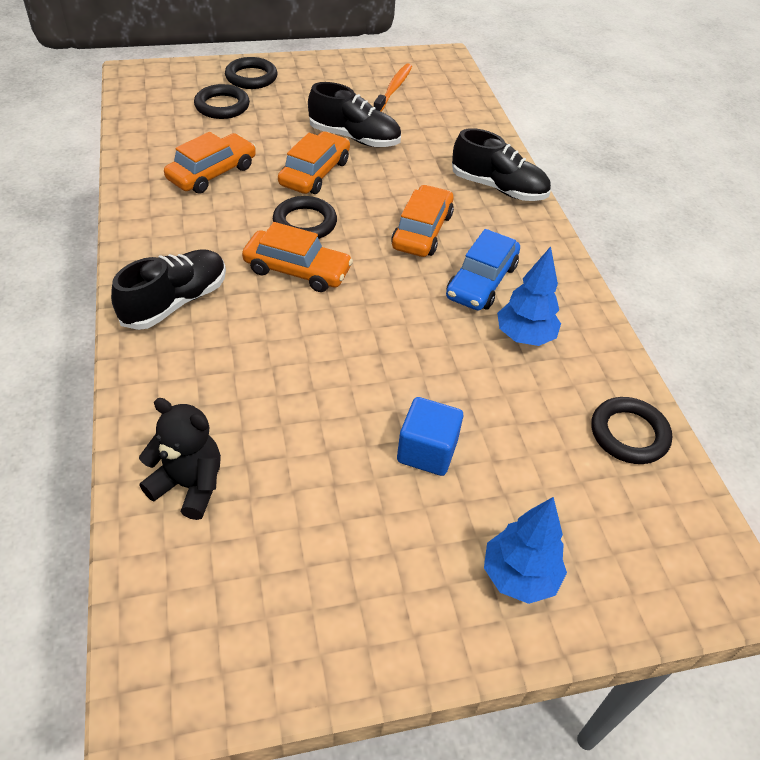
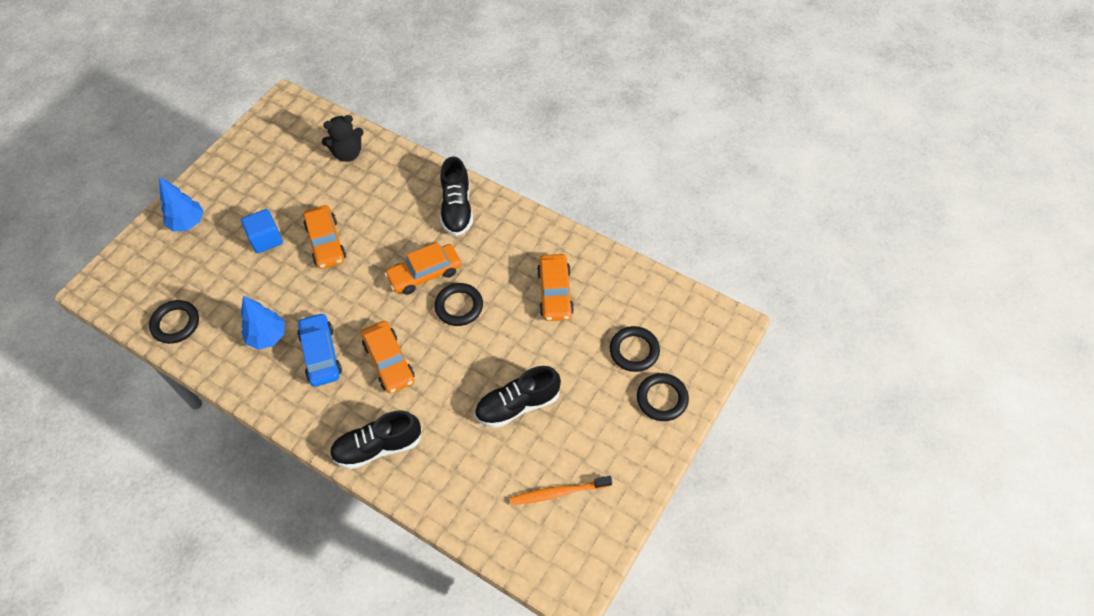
camera: 140 degrees right, 10 degrees up
orange car [278,131,350,194] -> orange car moved to [304,205,346,269]
orange toothbrush [374,63,412,111] -> orange toothbrush turned 105 degrees clockwise [510,476,612,505]

